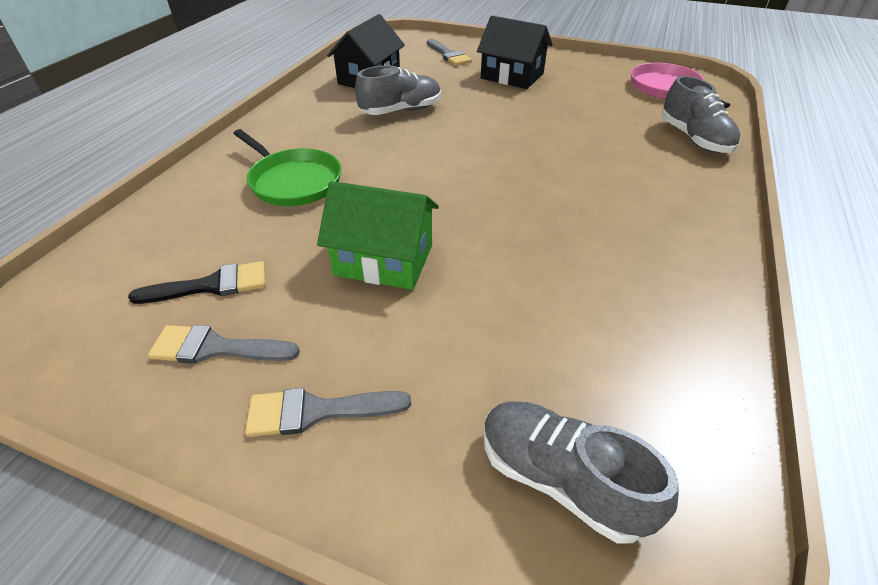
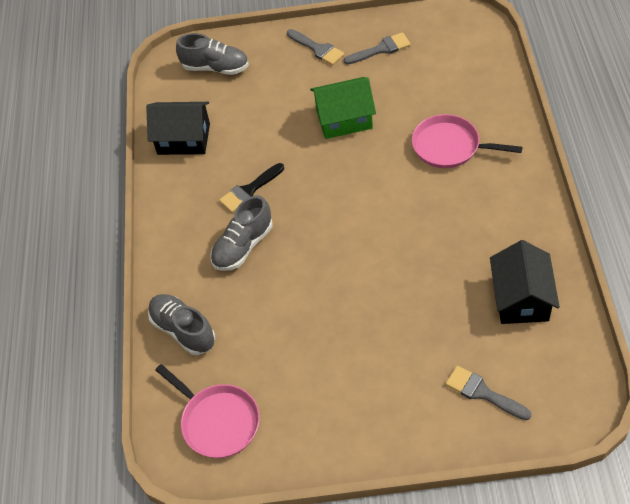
camera: 160 degrees right, 10 degrees up
black brush [128,261,266,304] -> black brush moved to [219,163,284,213]
green pan [233,129,342,206] -> pink pan [412,114,523,168]
grey brush [245,388,411,437] -> grey brush turned 75 degrees clockwise [287,29,345,65]
grey shoe [355,65,441,115] -> grey shoe moved to [210,196,272,271]
black house [477,16,553,89] -> black house moved to [146,102,210,155]

